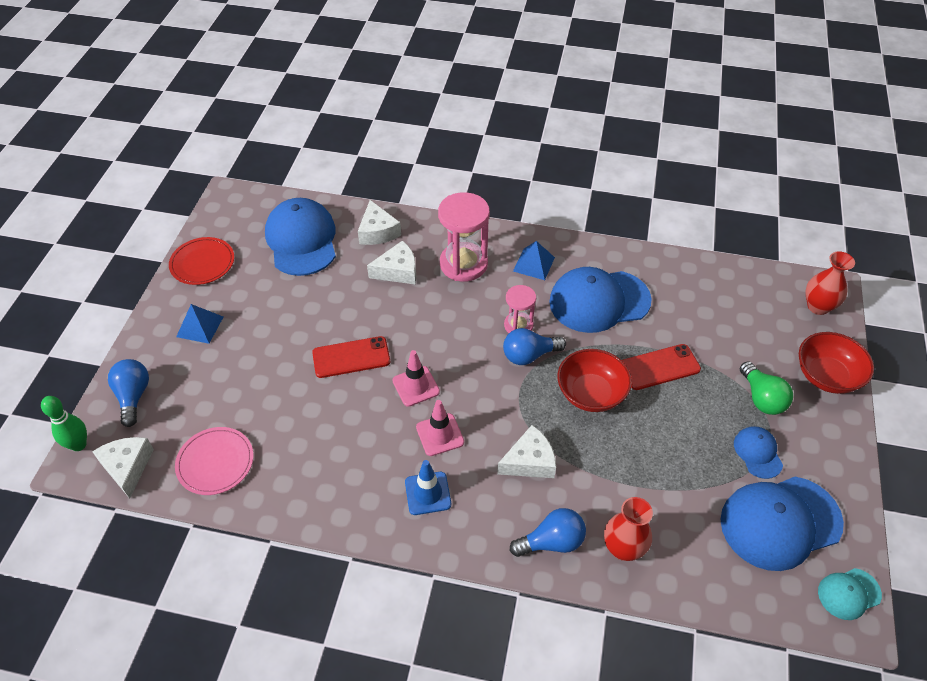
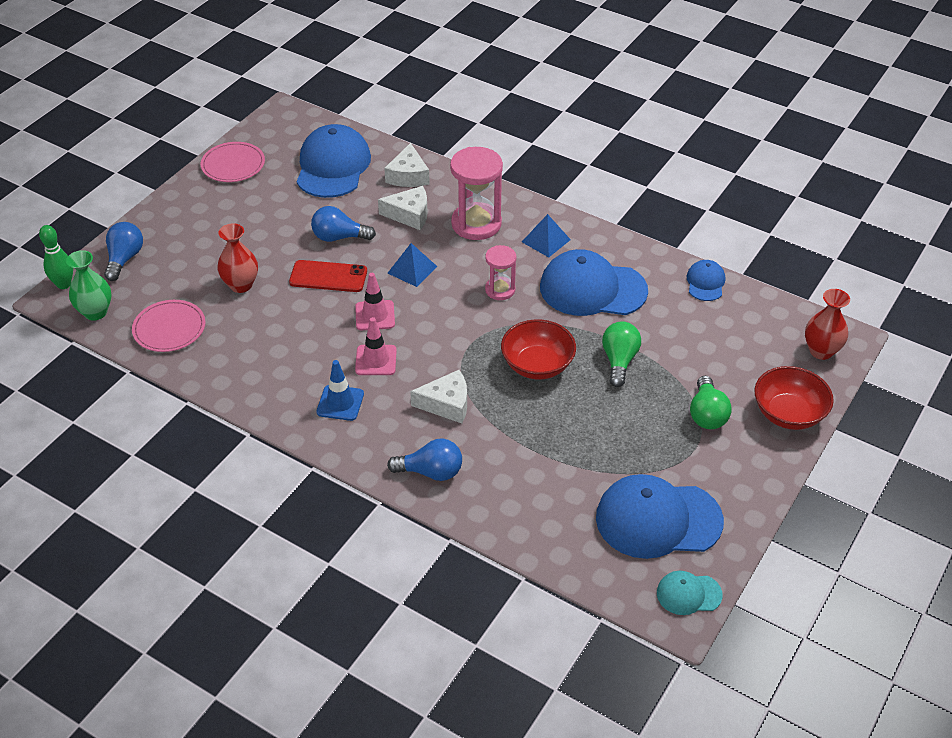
camera: 20 degrees right, 5 degrees down
white cheese [92,437,154,499] -> green vase [66,250,111,321]
red plate [169,237,234,285] -> pink plate [201,142,265,182]
blue pyramid [176,304,223,344] -> blue pyramid moved to [388,243,437,287]
blue light bulb [503,328,566,365] -> blue light bulb moved to [311,206,376,242]
red vase [604,497,653,561] -> red vase moved to [217,223,258,293]
red phone [622,344,701,390] -> green light bulb [602,321,641,387]
blue cap [734,426,783,479] -> blue cap moved to [686,260,725,301]

